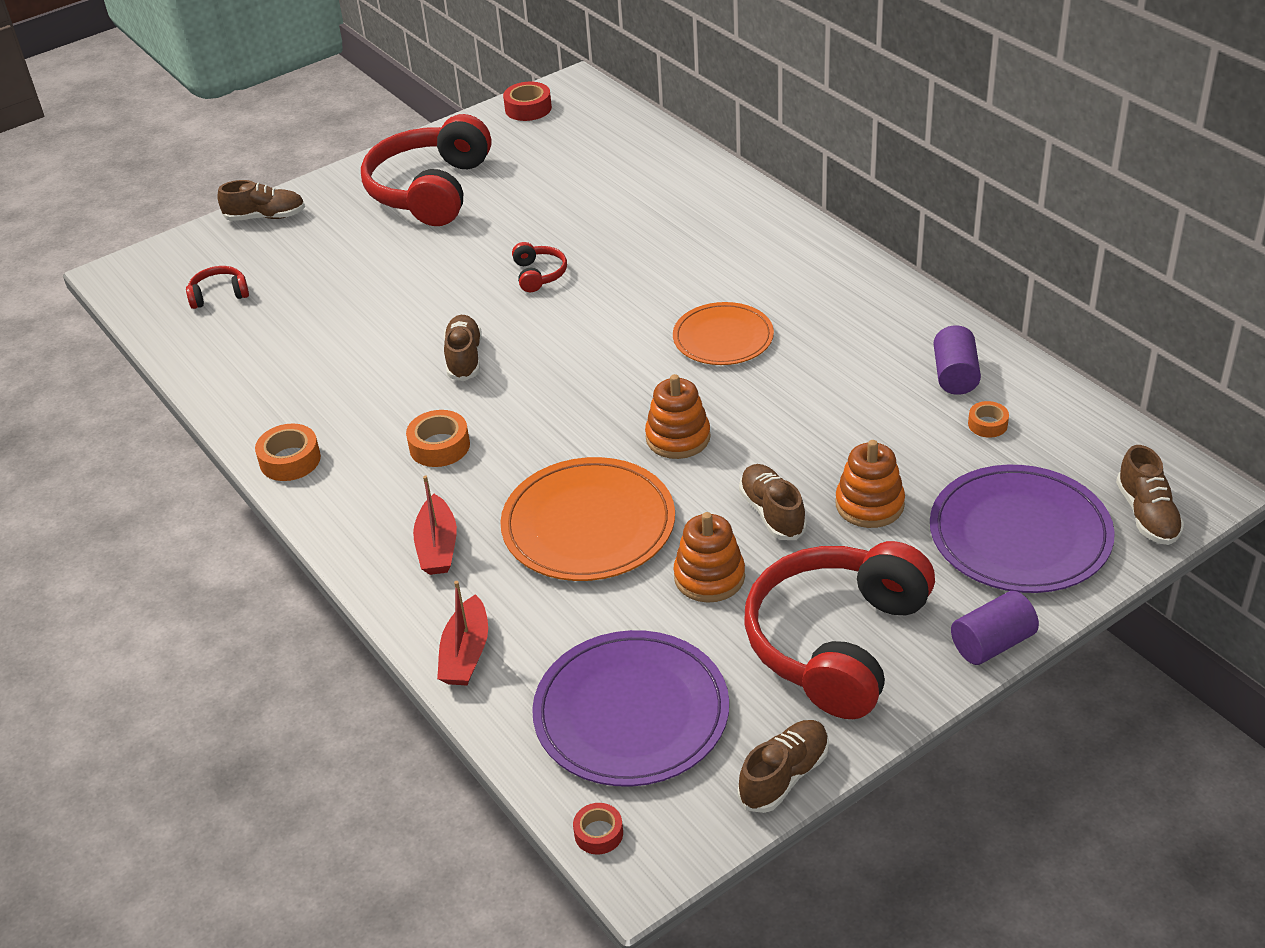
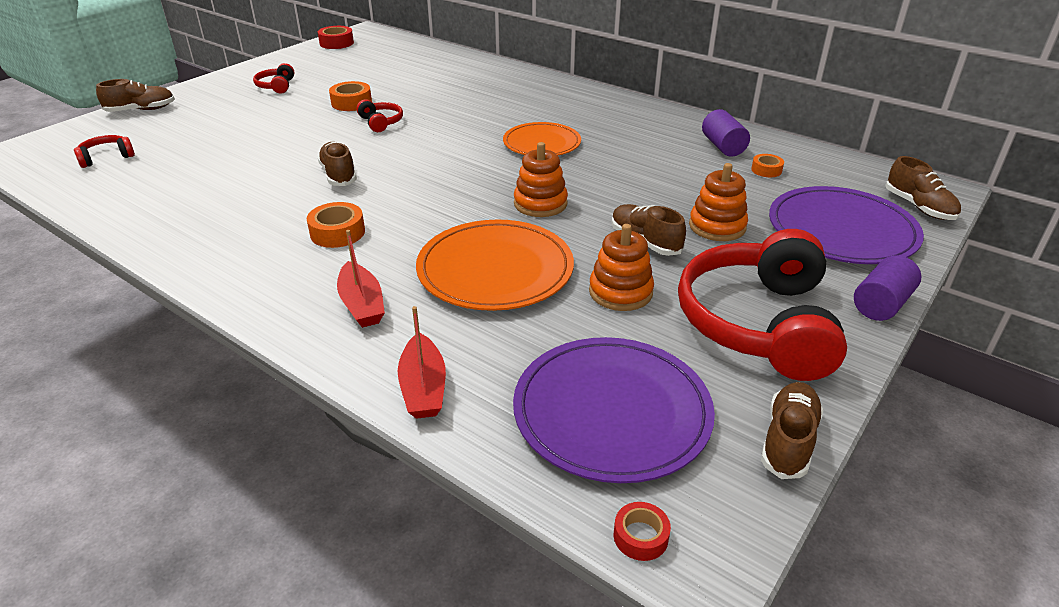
camera: 20 degrees left, 5 degrees down
orange tape [255,423,321,481] -> orange tape moved to [329,81,372,111]
red headphones [361,114,491,226] -> red headphones [253,63,294,93], size x0.41

